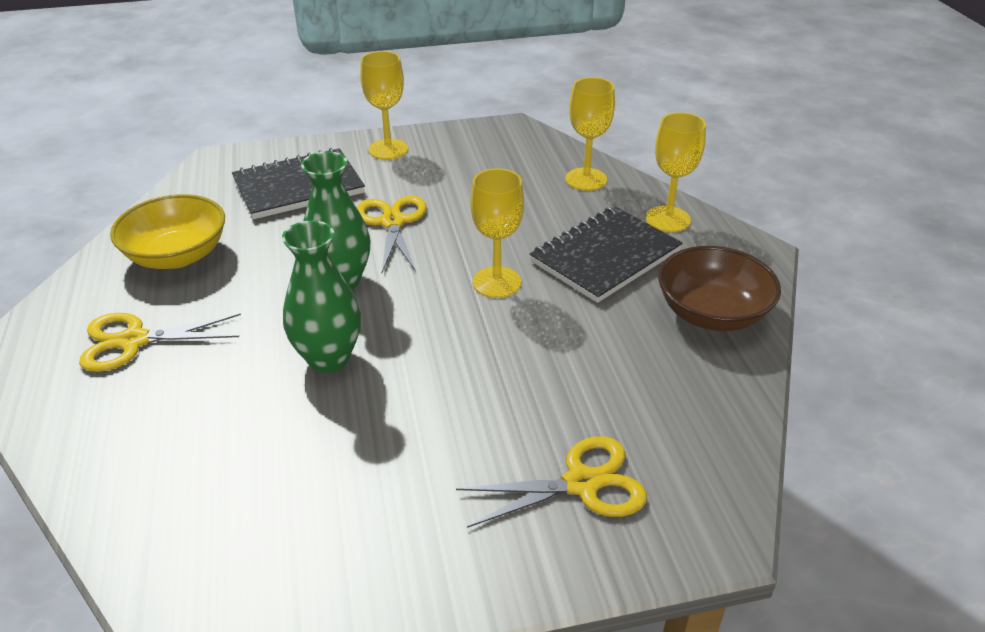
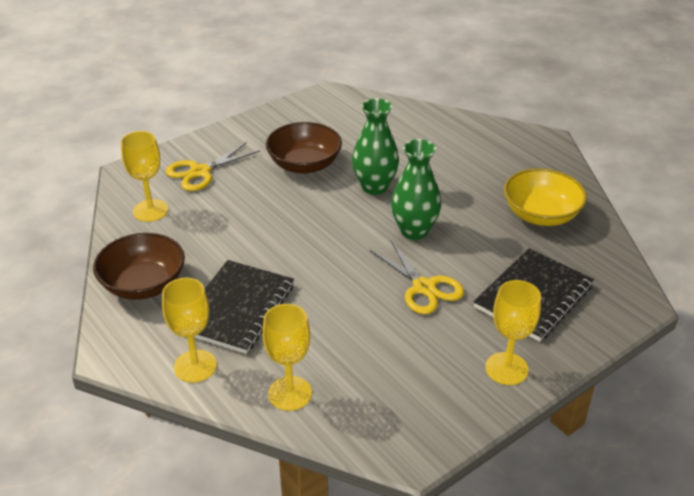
camera: 155 degrees right, 0 degrees up
yellow scissors [79,313,241,372] -> none
yellow goblet [471,169,524,298] -> yellow goblet moved to [121,131,168,222]
none -> brown bowl [266,122,342,174]

